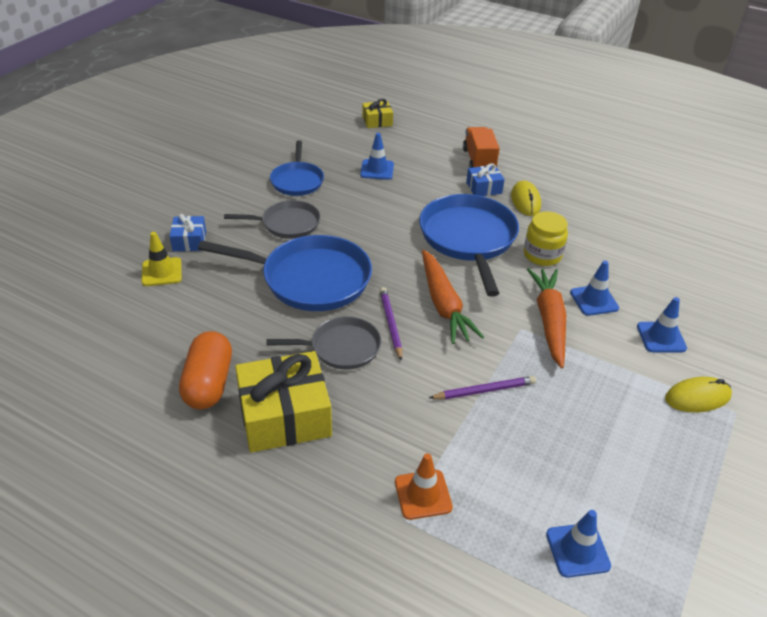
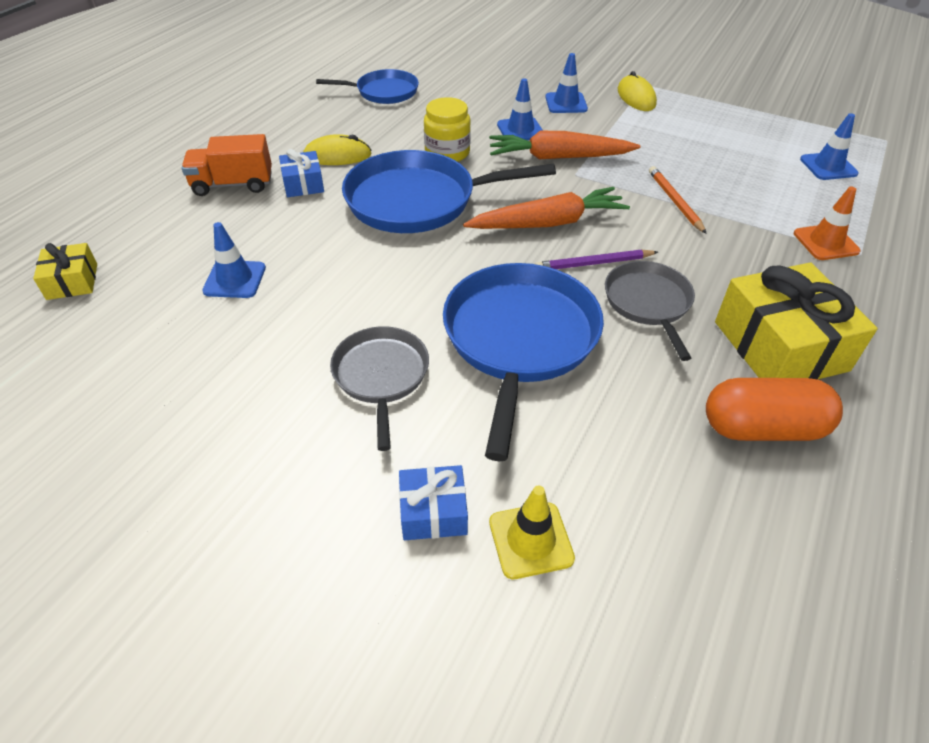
camera: 90 degrees left, 5 degrees up
blue pan [270,141,324,196] -> blue pan moved to [316,69,419,104]
purple pencil [429,376,536,399] -> orange pencil [649,166,707,234]

